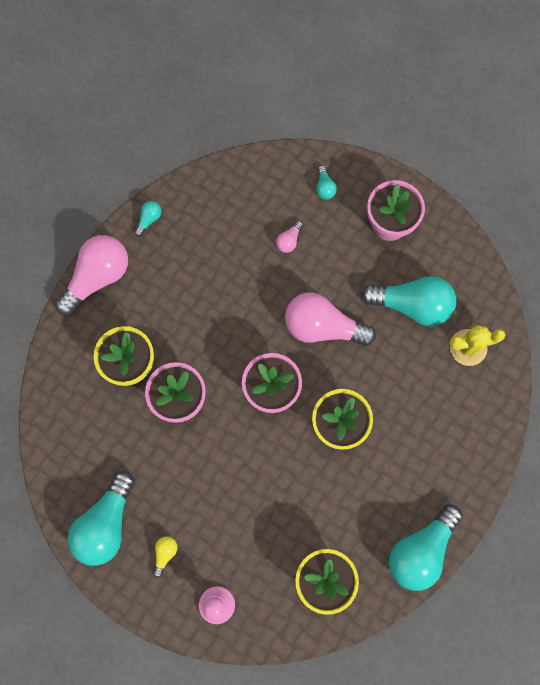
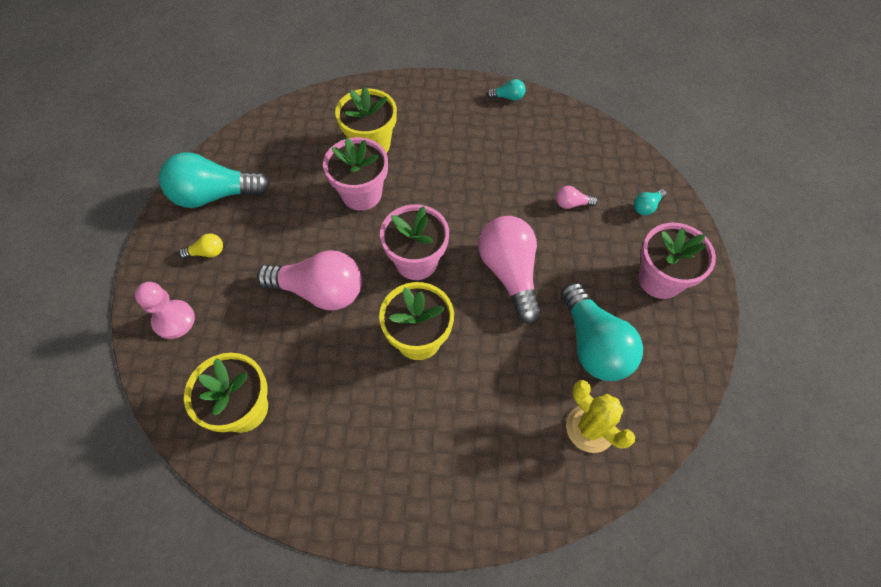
camera: 60 degrees right, 15 degrees down
pink light bulb [55,235,128,316] -> pink light bulb moved to [257,250,362,310]
turquoise light bulb [389,504,463,591] -> none

